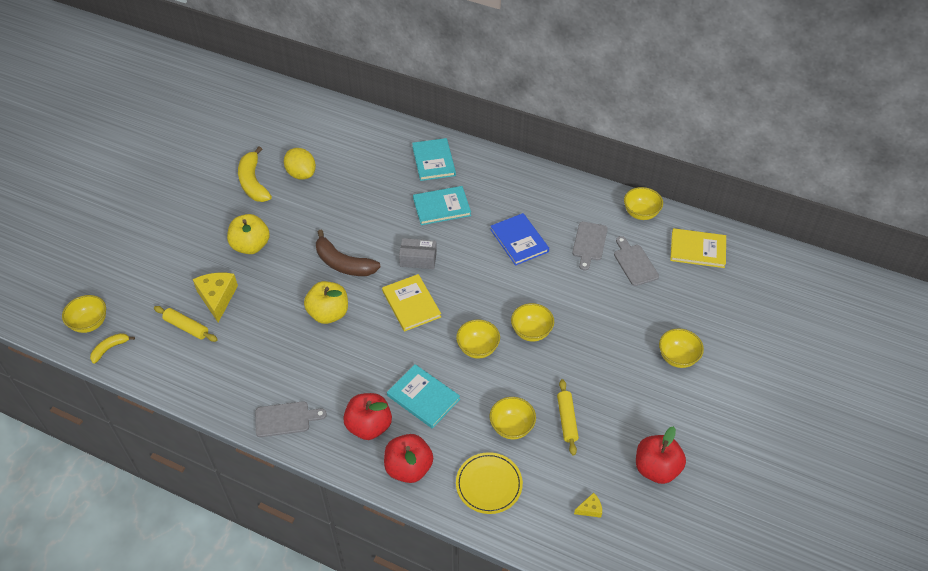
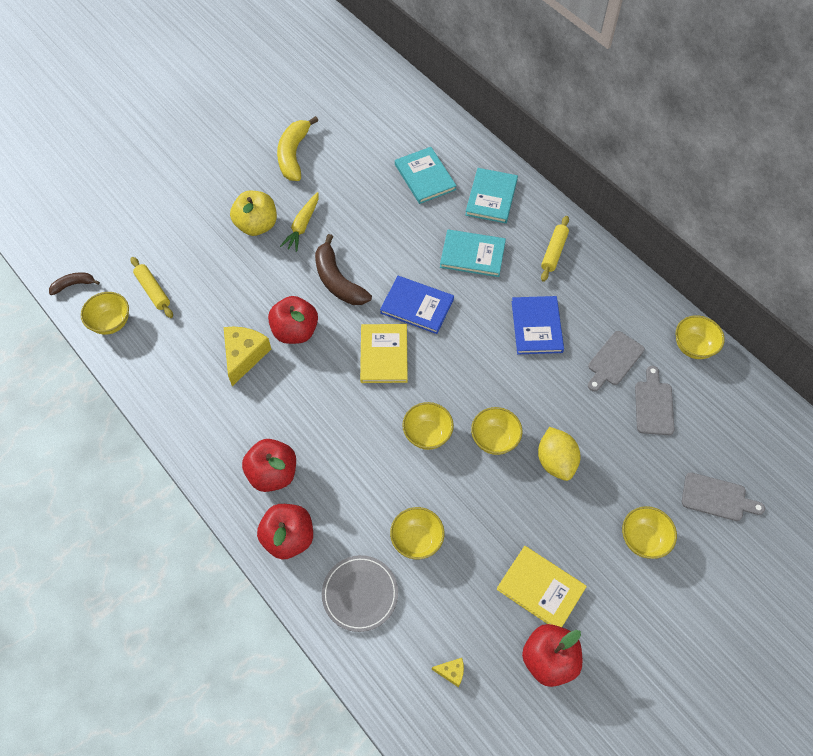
camera: 25 degrees right, 10 degrees up
yellow bowl [62,295,106,333] -> yellow bowl moved to [81,292,129,335]
yellow banana [90,333,135,364] -> brown banana [49,273,100,295]
yellow cheese [193,273,238,323] -> yellow cheese moved to [224,327,271,386]
grey cutting board [255,401,327,437] -> grey cutting board moved to [682,472,765,521]
yellow lemon [284,148,316,180] -> yellow lemon moved to [538,427,580,481]
yellow apple [304,281,348,324] -> red apple [268,296,318,344]
turquoise book [387,364,460,429] -> turquoise book moved to [395,147,457,204]
grey box [399,238,437,269] -> blue book [380,276,454,334]
yellow plate [456,452,523,514] -> grey plate [322,555,398,632]
yellow rolling pin [557,379,579,456] -> yellow rolling pin moved to [541,216,569,282]
yellow book [670,228,726,268] -> yellow book moved to [496,546,587,627]
none -> yellow carrot [280,192,319,252]

